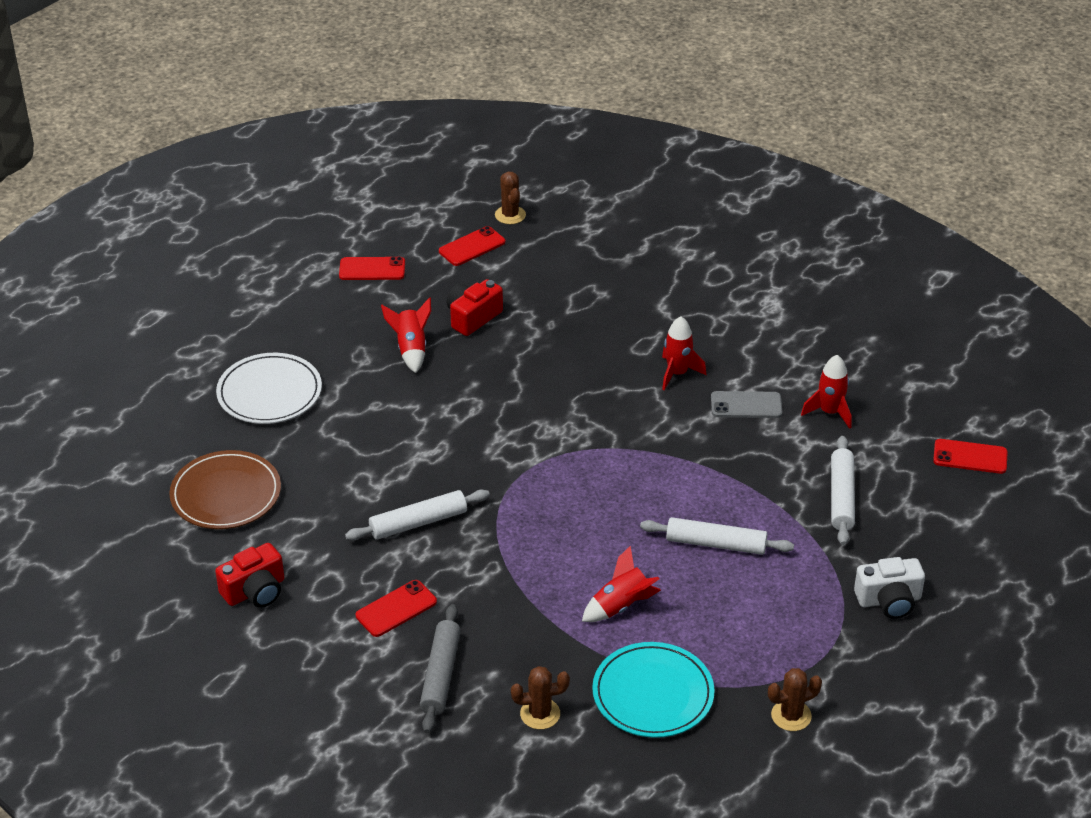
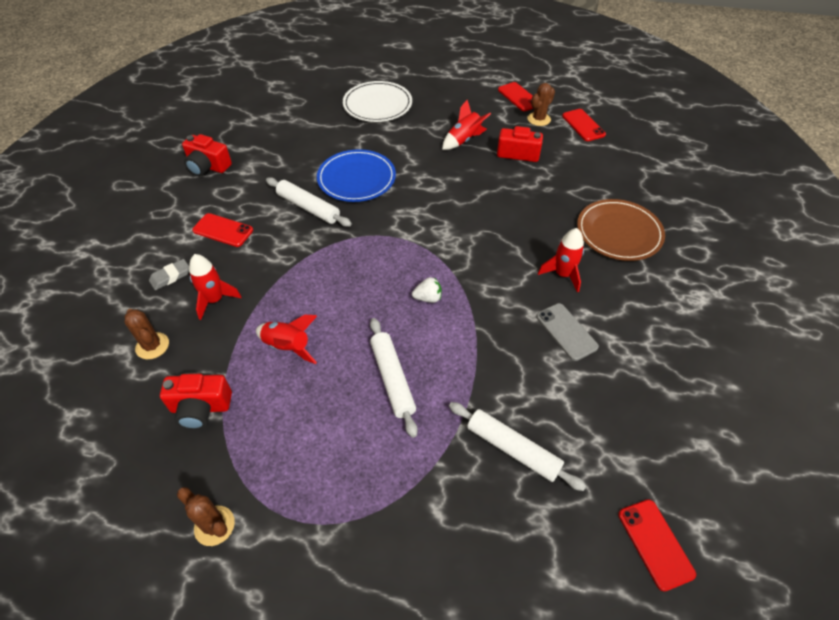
camera: 60 degrees right, 10 degrees up
brown plate [169,450,281,529] -> brown plate moved to [577,199,665,261]
grey rolling pin [420,604,461,733] -> grey eraser [149,259,189,290]
red phone [439,226,505,266] -> red phone turned 45 degrees clockwise [562,109,606,141]
brown cactus [495,172,526,224] -> brown cactus moved to [528,83,555,126]
turquoise plate [592,642,715,738] -> red camera [160,374,232,429]
red rocket [801,355,852,429] -> red rocket moved to [189,254,242,320]
white rolling pin [831,436,855,545] -> white rolling pin turned 60 degrees clockwise [449,402,586,491]
white camera [854,557,925,619] -> none
none -> blue plate [317,149,396,202]
none -> white strawberry [412,277,442,303]

